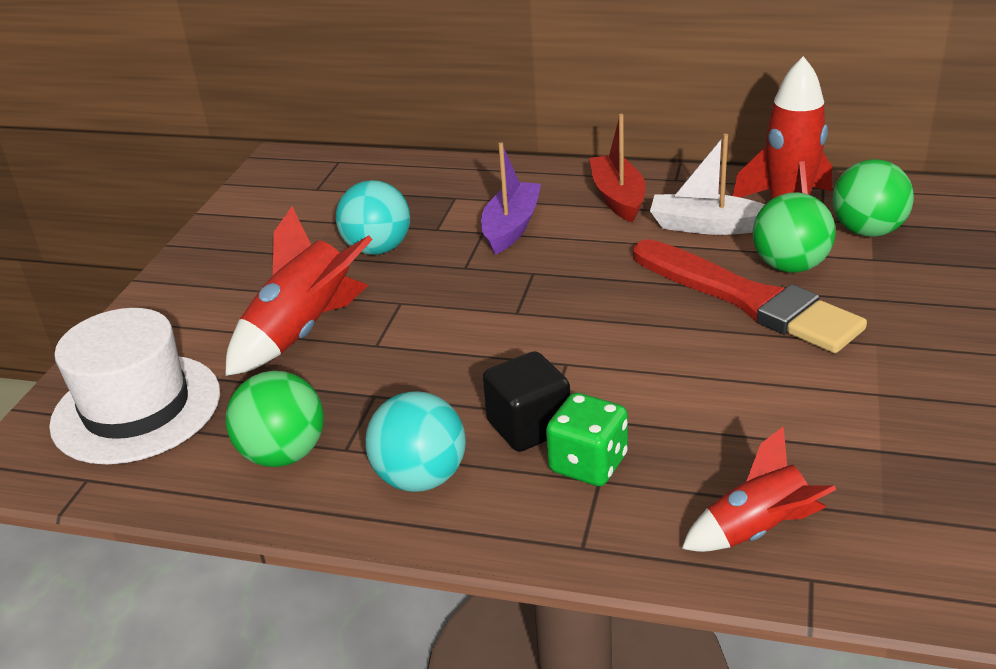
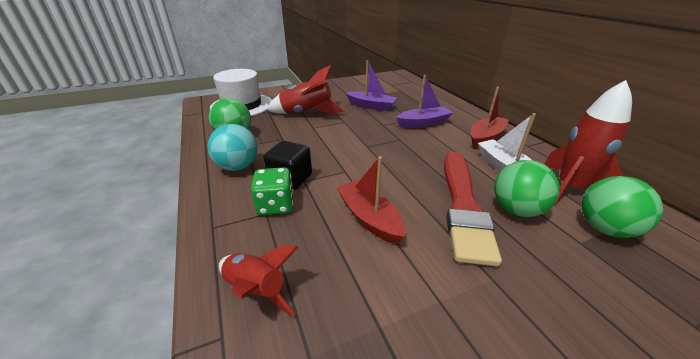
camera: 50 degrees right, 0 degrees up
turquoise ball [336,180,410,255] -> purple boat [345,60,397,111]
none -> red boat [337,156,405,244]

